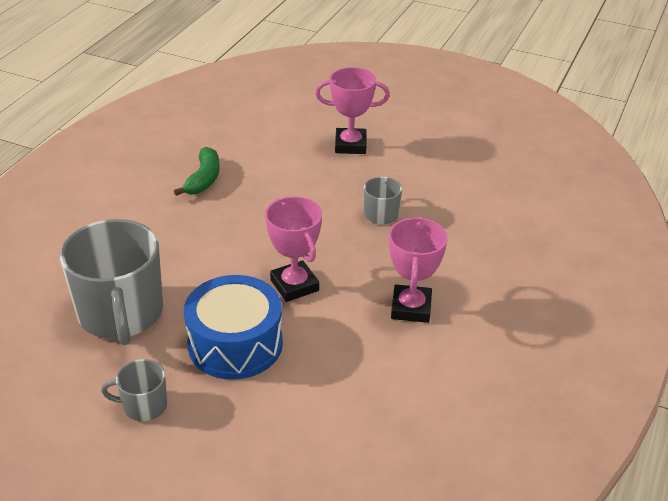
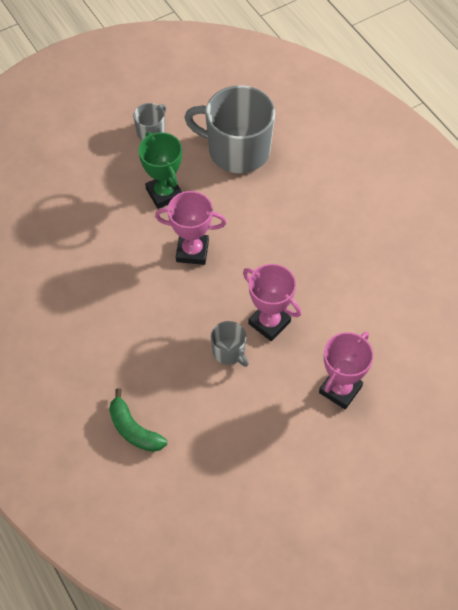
camera: 125 degrees right, 20 degrees up
green banana [174,147,220,196] -> green banana moved to [109,388,167,452]
blue drum [184,275,283,380] -> green trophy [138,132,182,209]
pink trophy [389,217,448,323] -> pink trophy moved to [243,264,301,341]

